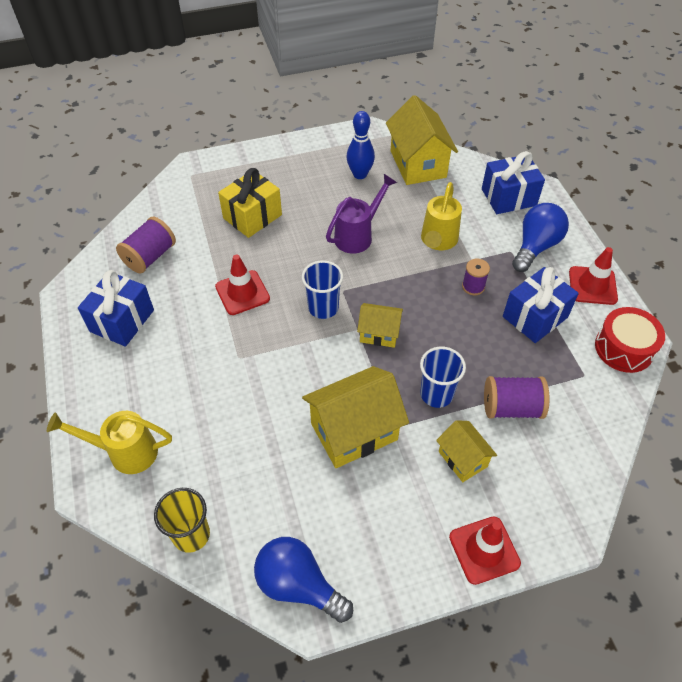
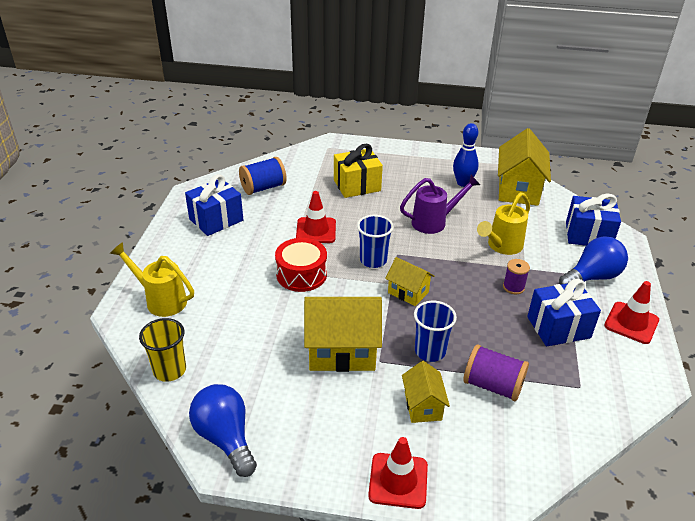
camera: 25 degrees right, 15 degrees down
purple spool [116,217,176,273] -> blue spool [239,157,287,195]
red drum [595,307,665,373] -> red drum moved to [275,238,327,292]

